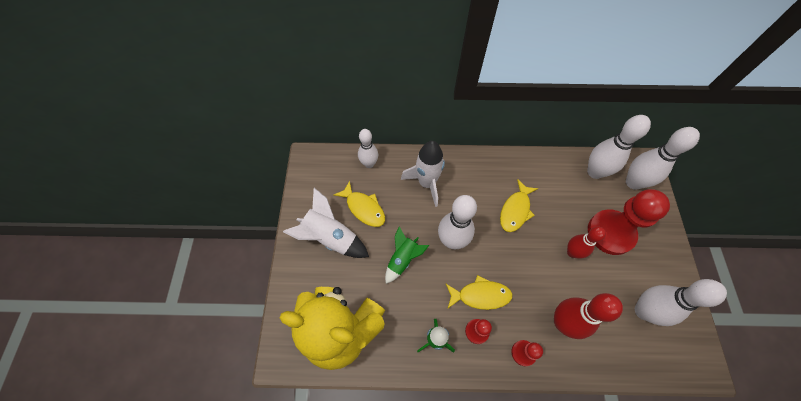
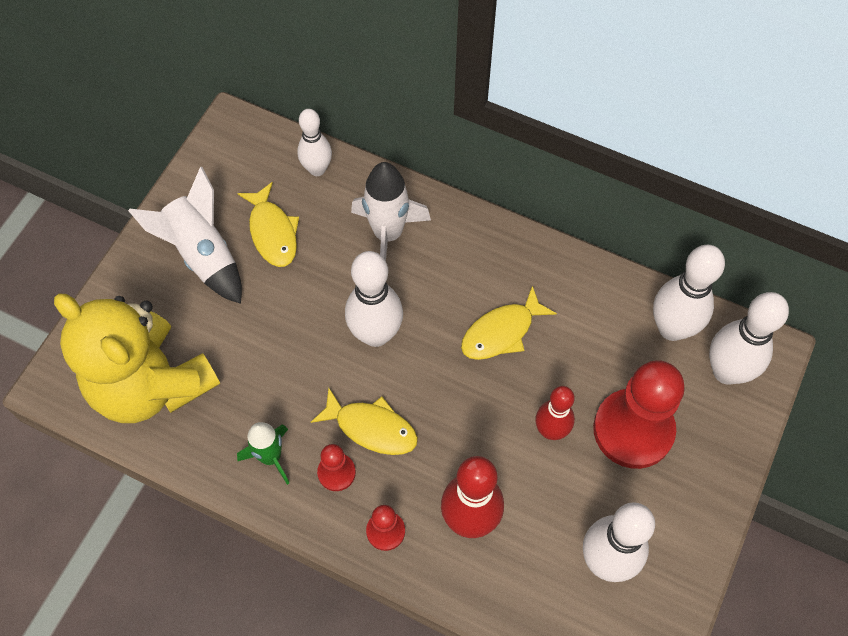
camera: 25 degrees right, 0 degrees up
green rocket [385,226,429,284] -> none

